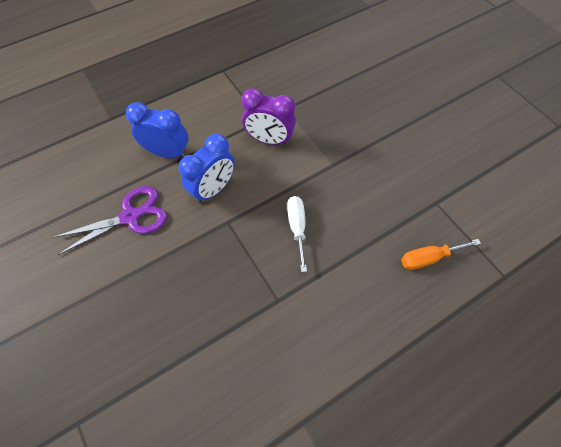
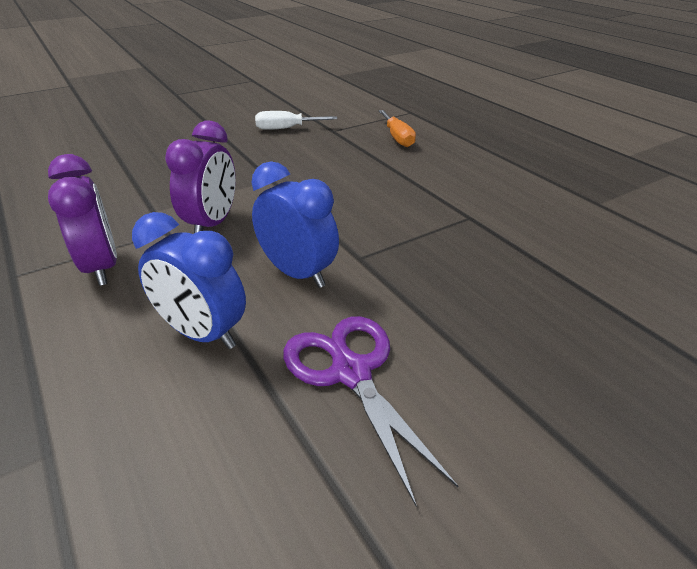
camera: 90 degrees left, 25 degrees down
blue clock [126,102,188,158] -> blue clock turned 75 degrees counterclockwise [132,212,246,349]
white screwdriver [287,196,307,272] -> white screwdriver moved to [255,111,337,130]
none -> purple clock [48,154,117,286]

